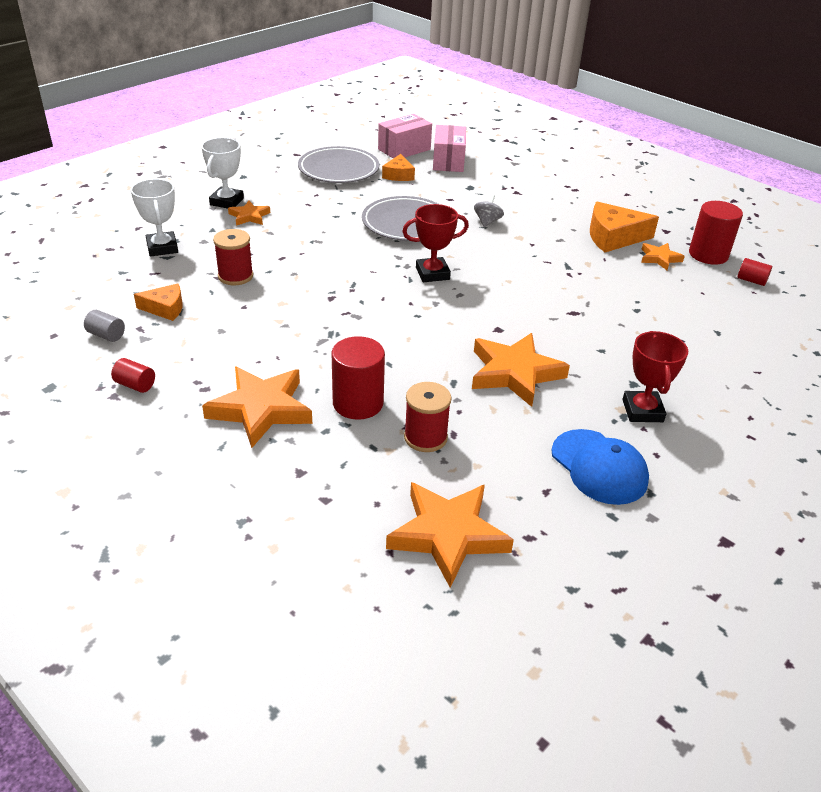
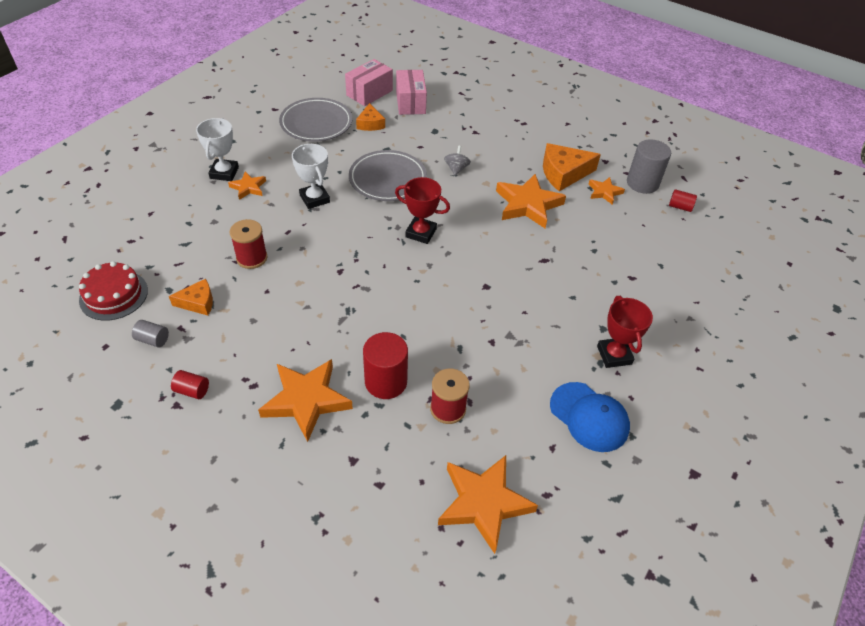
camera: 10 degrees left, 10 degrees up
white trophy [131,179,178,256] -> white trophy moved to [292,144,330,209]
red trophy [402,204,469,282] -> red trophy turned 45 degrees clockwise [395,177,450,244]
orange star [472,333,570,407] -> orange star moved to [496,174,566,228]
red cylinder [689,201,743,265] -> grey cylinder [627,139,671,194]
none -> red cake [79,261,148,321]

